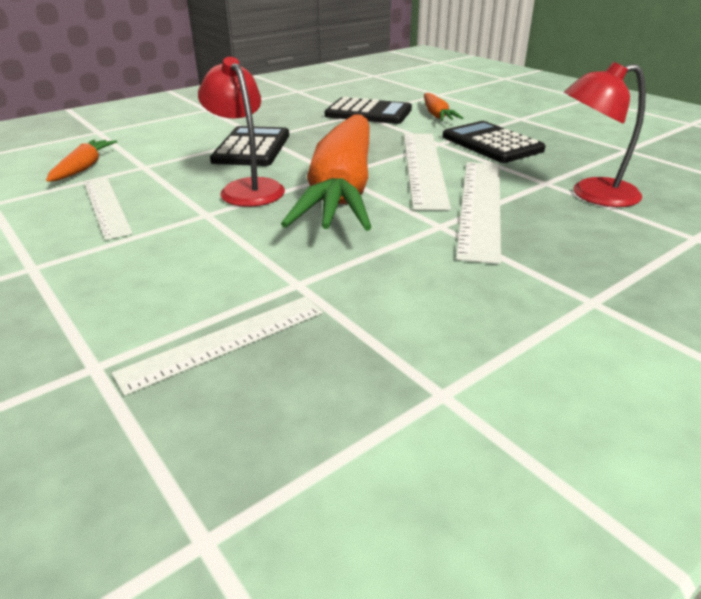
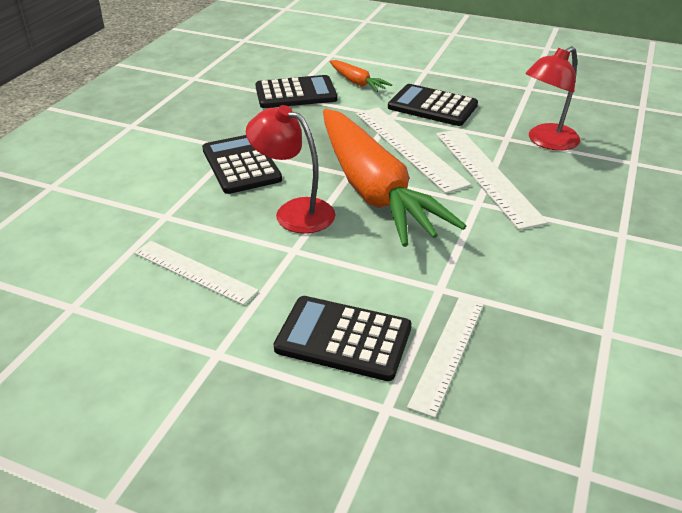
camera: 30 degrees left, 5 degrees up
orange carrot [46,140,118,182] -> none
none -> black calculator [274,296,411,381]

